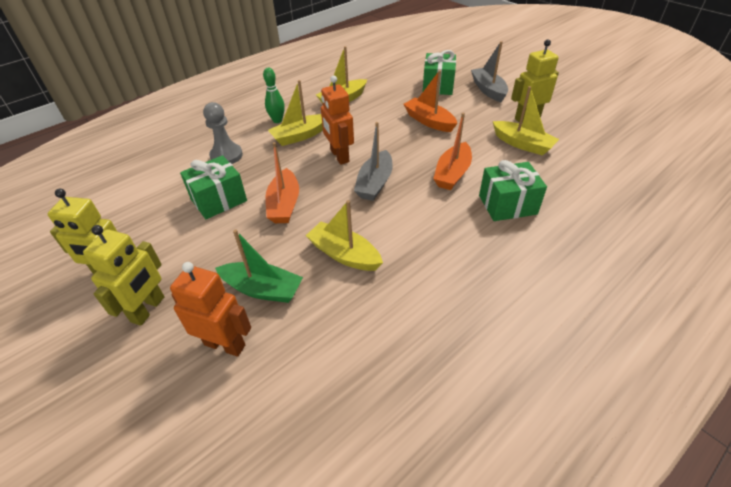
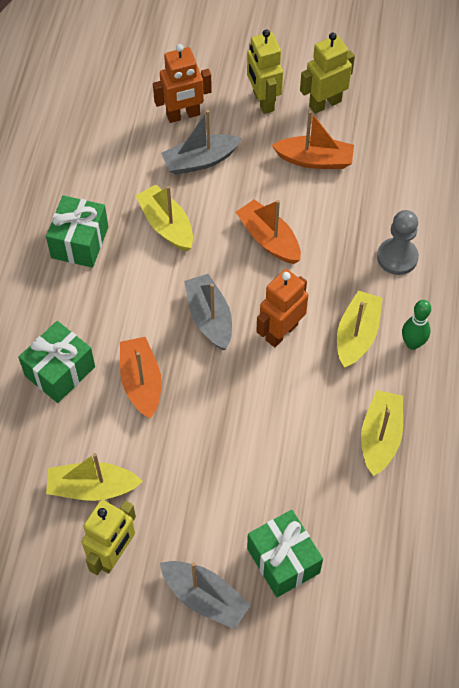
camera: 140 degrees right, 15 degrees up
green gift [180,155,247,219] -> green gift moved to [46,195,108,268]
green boat [215,230,303,303] -> grey boat [161,110,242,175]
yellow boat [306,200,383,271] -> yellow boat turned 120 degrees counterclockwise [135,185,193,251]
orange robot [321,75,354,165] -> orange robot turned 75 degrees counterclockwise [256,269,308,347]
orange boat [403,70,457,132] -> orange boat moved to [272,111,354,169]

